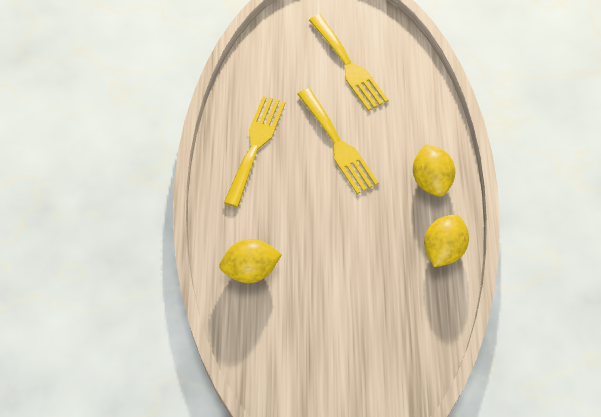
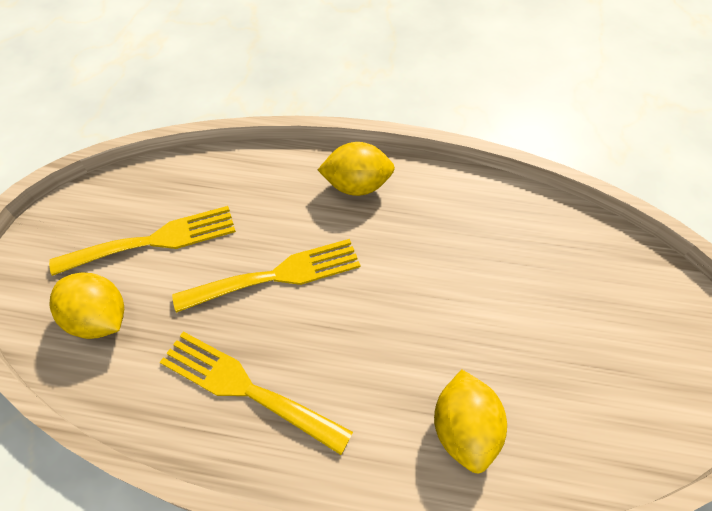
camera: 80 degrees left, 5 degrees down
yellow lemon [424,215,469,267] -> yellow lemon moved to [49,272,124,339]

